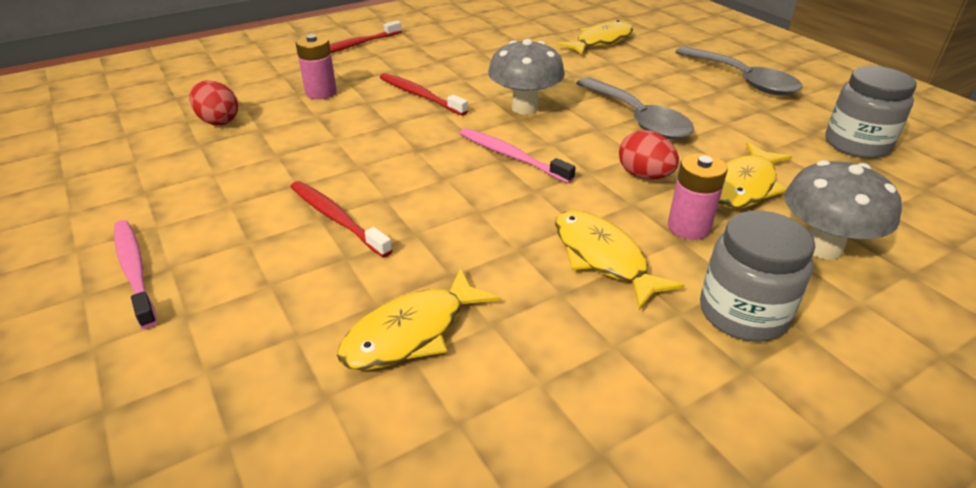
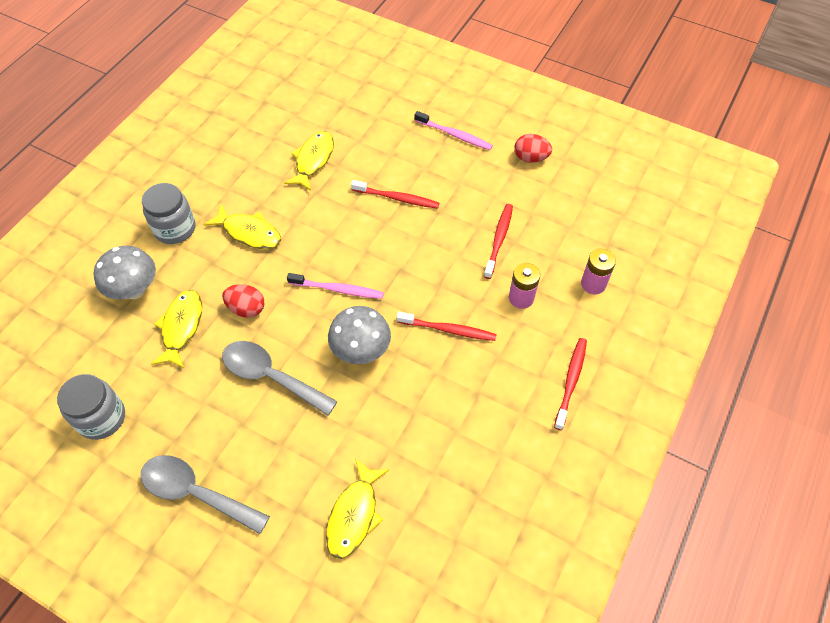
camera: 150 degrees right, 20 degrees up
red egg [189,80,238,125] -> red egg moved to [514,134,552,163]
pink battery [668,153,728,240] -> pink battery moved to [581,249,616,294]
none -> red toothbrush [484,204,513,279]

